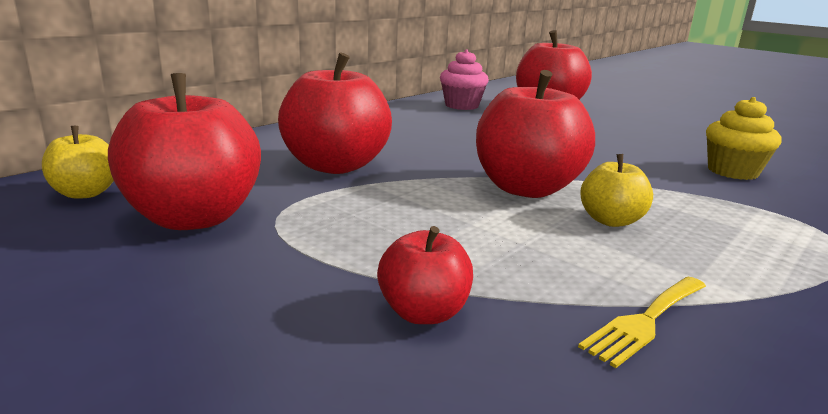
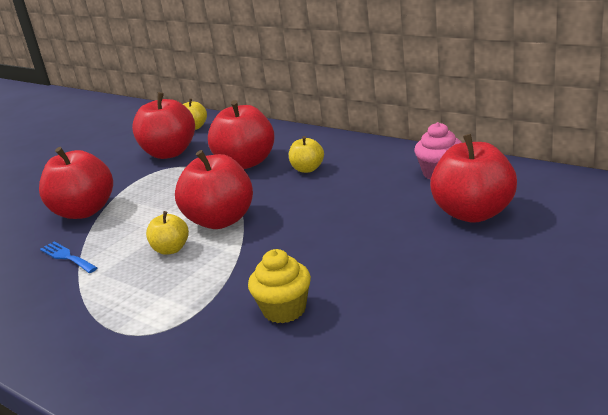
camera: 90 degrees right, 5 degrees up
red apple [377,226,473,324] -> red apple [39,147,113,219], size x1.92
yellow fork [578,277,706,368] -> blue fork [40,242,98,273]
none -> yellow apple [289,136,324,173]

